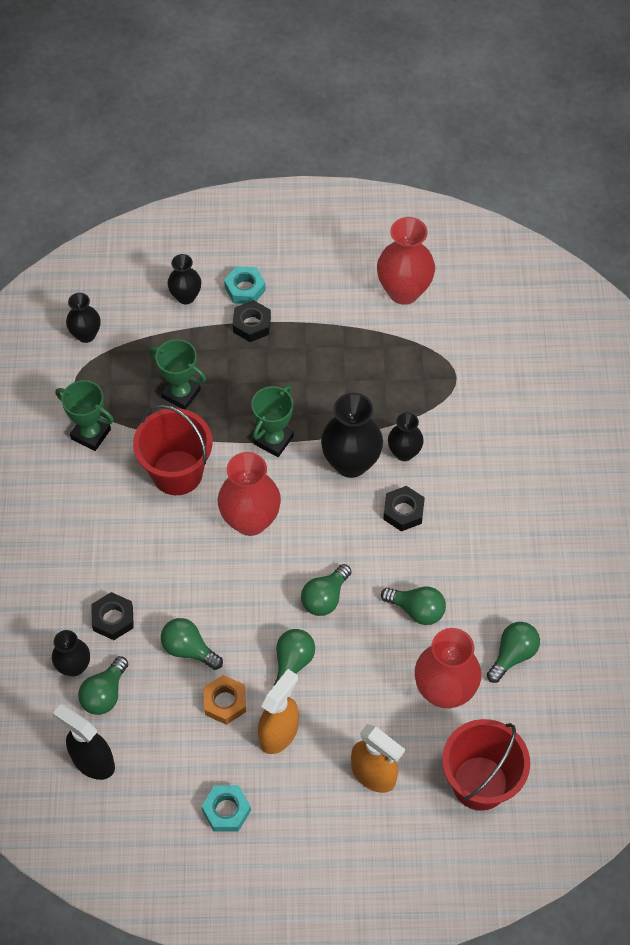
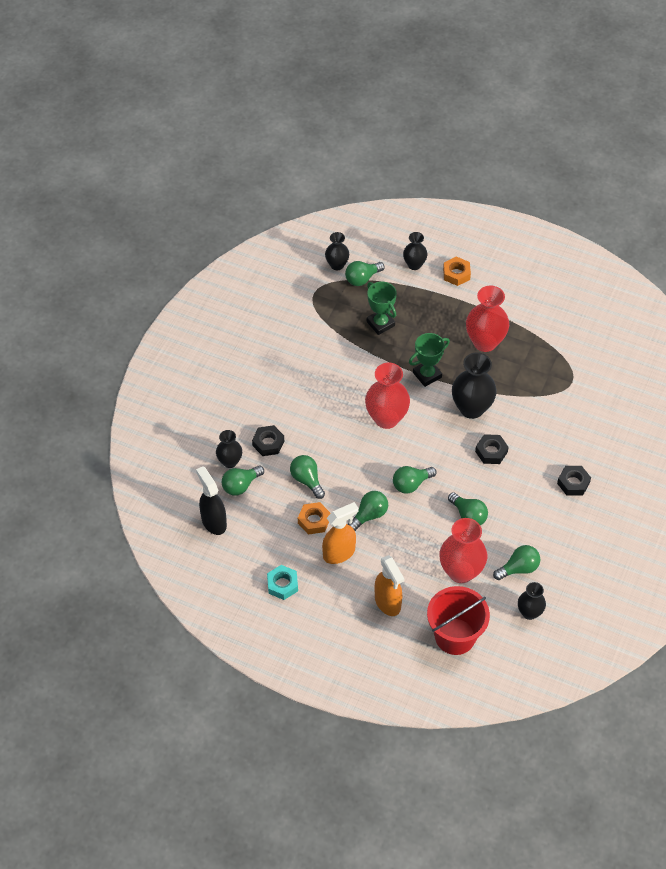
camera: 25 degrees right, 5 degrees down
green trophy [55,380,114,451] -> none
red bucket [133,405,212,495] -> none
turquoise nut [224,266,266,304] -> orange nut [443,257,471,286]
black nut [232,300,271,342] -> black nut moved to [557,466,591,496]
red vase [377,217,435,305] -> red vase moved to [466,286,509,352]
black vase [388,412,424,461] -> black vase moved to [518,582,546,620]
none -> green light bulb [345,261,385,286]

